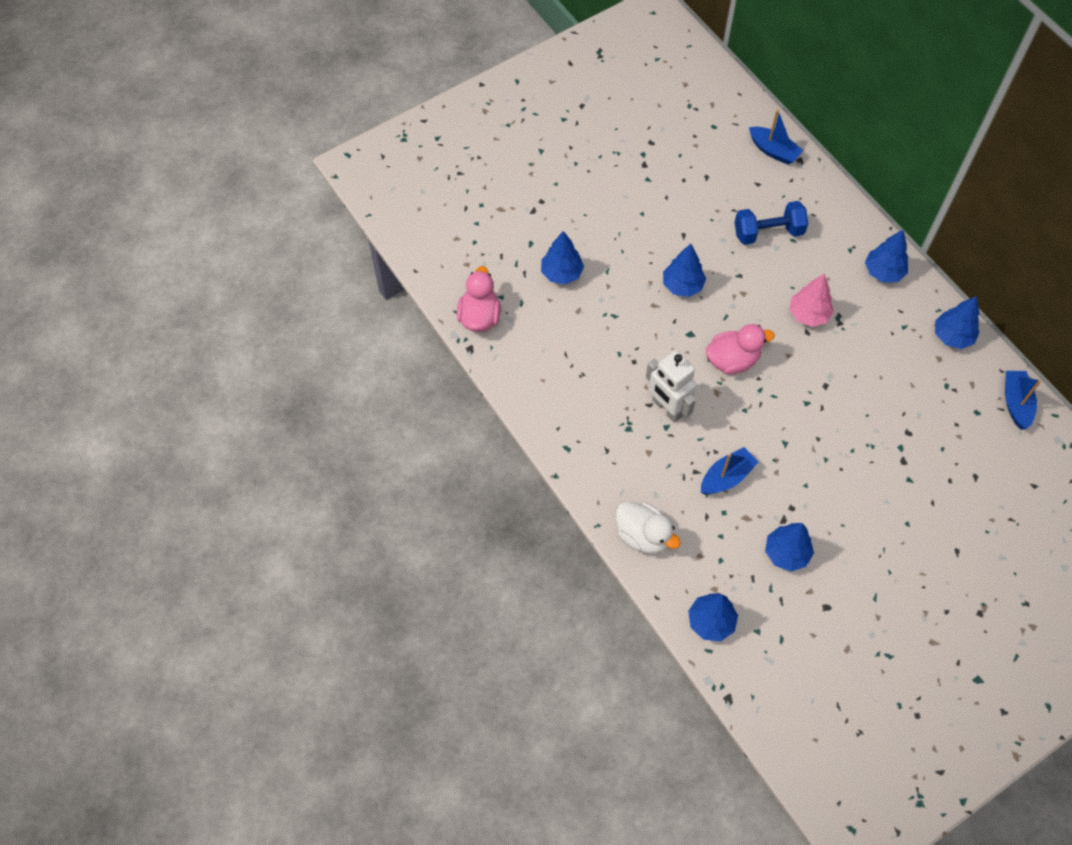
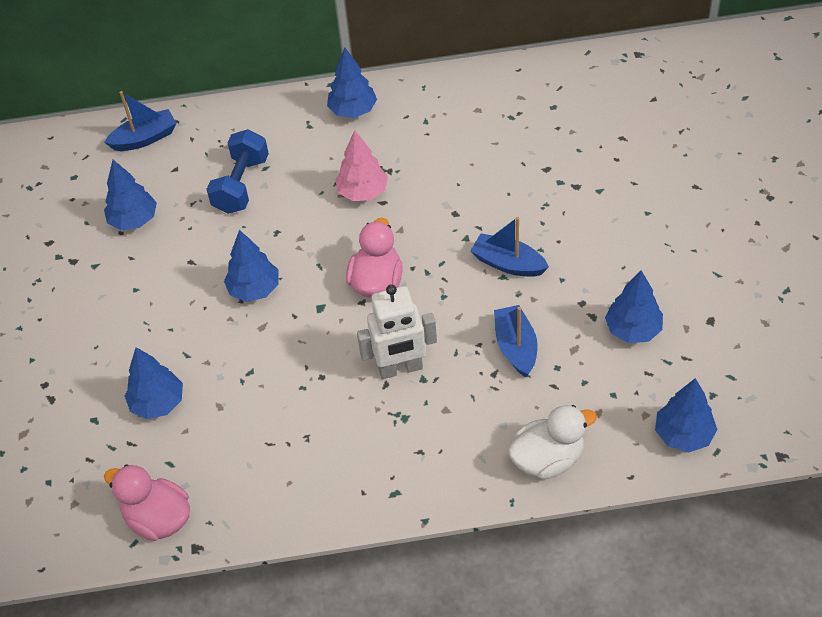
camera: 60 degrees left, 10 degrees down
blue tree [935,296,980,349] -> blue tree moved to [104,160,157,230]
blue boat [1005,371,1041,430] -> blue boat moved to [471,217,549,277]

